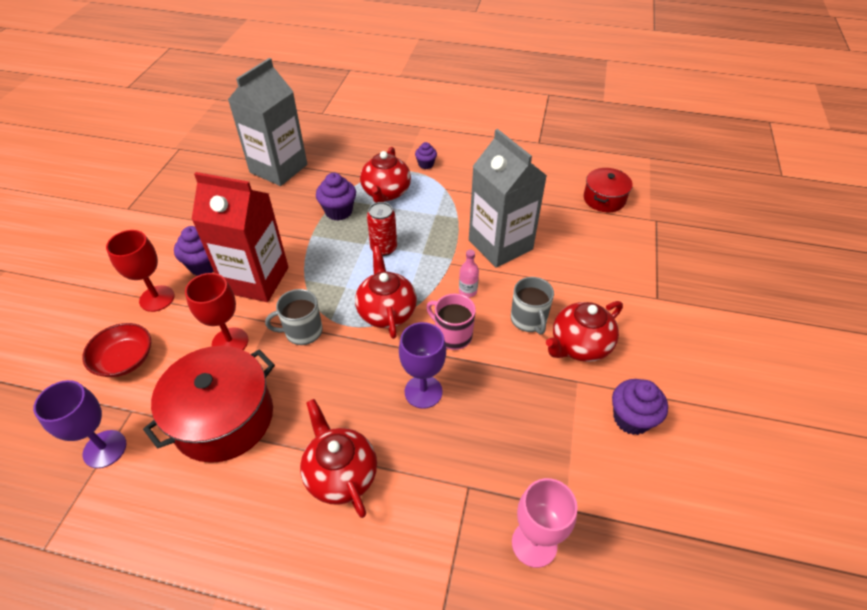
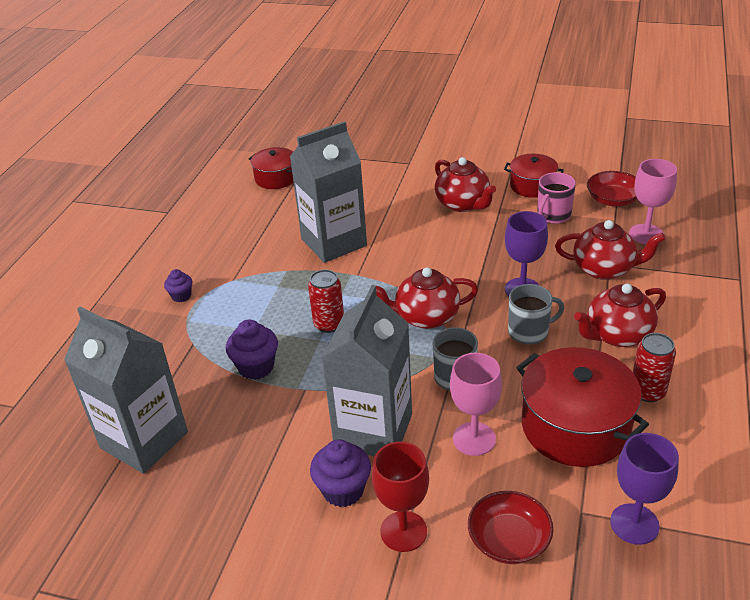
camera: 85 degrees left, 10 degrees down
red goblet [185,273,248,350] -> pink goblet [450,353,502,456]
red carton [191,172,288,302] -> grey carton [321,285,412,457]
red teapot [360,147,411,203] -> red teapot moved to [555,220,666,280]
pink mug [426,293,476,350] -> pink mug moved to [537,172,576,224]
pink bottle [459,250,479,297] -> none
grey mug [511,277,554,334] -> grey mug moved to [508,284,564,345]
purple cupcake [612,379,668,435] -> red pot [504,154,564,198]
none -> red bowl [587,171,637,206]
none -> red can [633,333,676,402]

